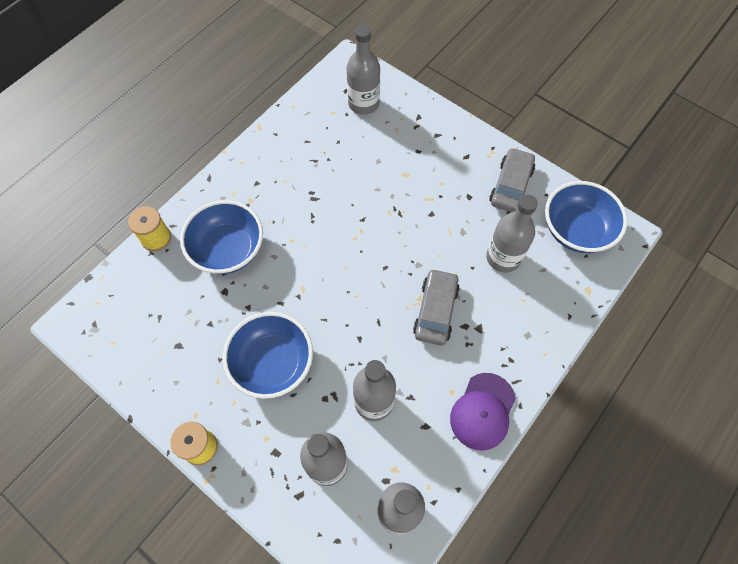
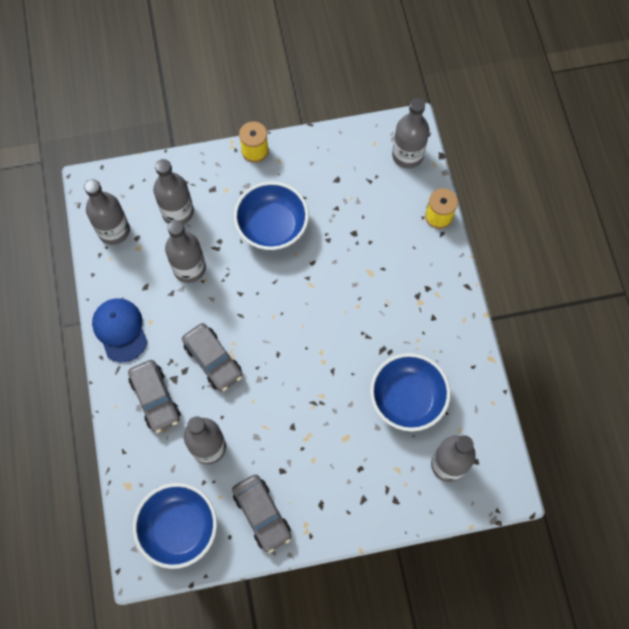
camera: 130 degrees right, 5 degrees up
blue bowl [180,200,263,274] -> blue bowl moved to [370,353,451,431]
purple cap [450,373,516,451] -> blue cap [92,298,148,362]
none -> grey car [128,360,180,433]
none -> grey bottle [392,98,429,169]

